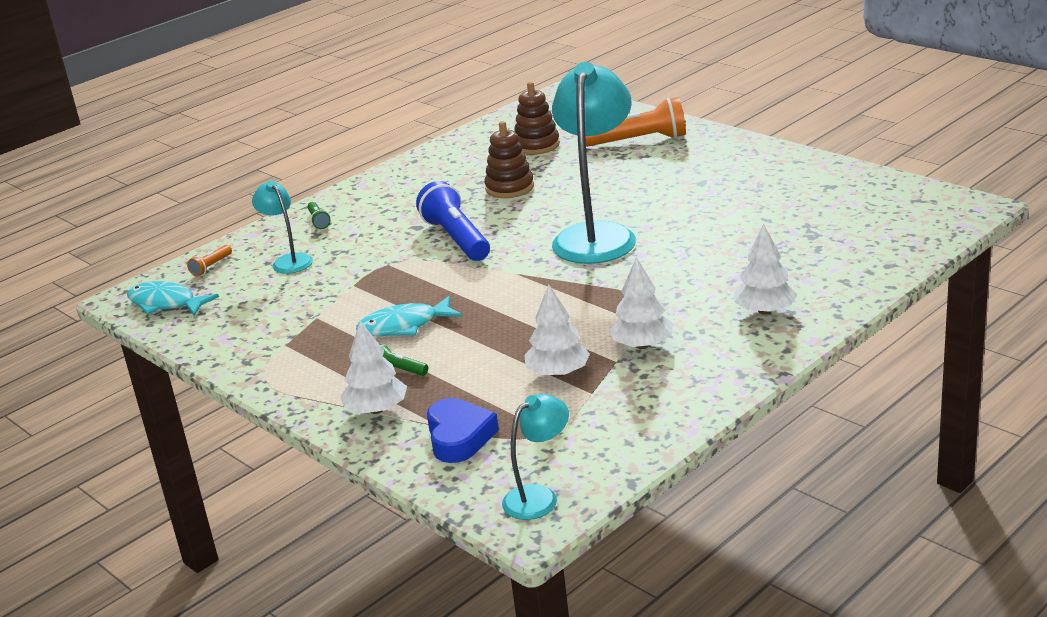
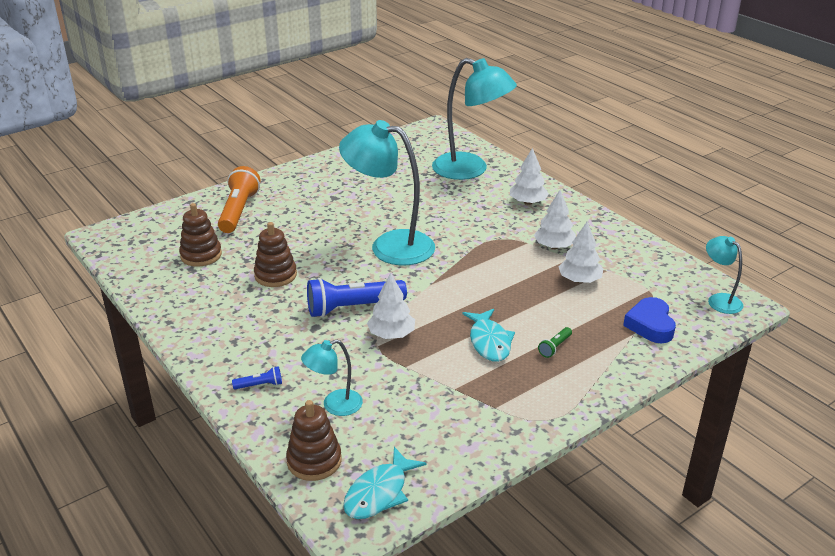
camera: 85 degrees left, 5 degrees up
orange flashlight [187,245,232,276] -> brown stacking toy [286,400,342,481]
green flashlight [307,202,331,229] -> blue flashlight [232,366,282,389]
white tree [340,321,407,414] -> white tree moved to [367,273,415,339]
blue heart [427,398,499,463] -> blue heart turned 90 degrees counterclockwise [623,297,676,344]
none -> turquoise lamp [432,58,517,180]

